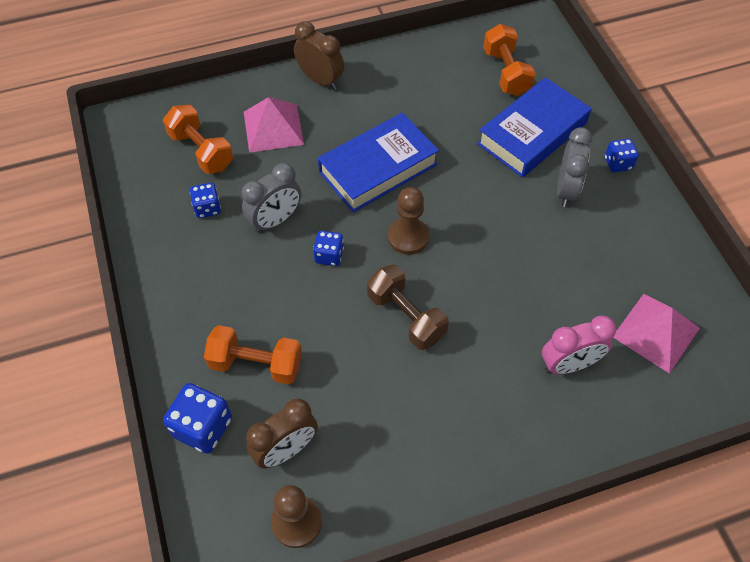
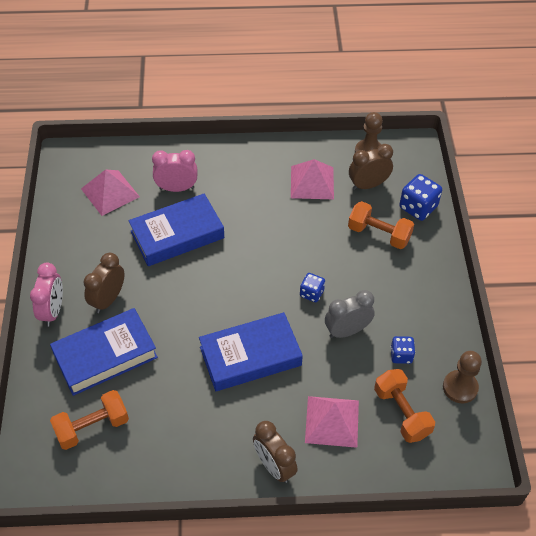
camera: 165 degrees left, 5 degrees down
brown dumbbell [367,265,449,350] -> none
brown pawn [388,187,429,255] -> brown pawn moved to [443,351,482,403]
orange dumbbell [483,24,536,96] -> orange dumbbell turned 60 degrees clockwise [50,390,129,450]
grey clock [557,127,592,207] -> brown clock [84,253,125,313]
blue dice [605,138,639,173] -> pink clock [30,262,63,327]
none -> blue book [128,193,224,266]
none -> pink pyramid [291,159,334,199]

